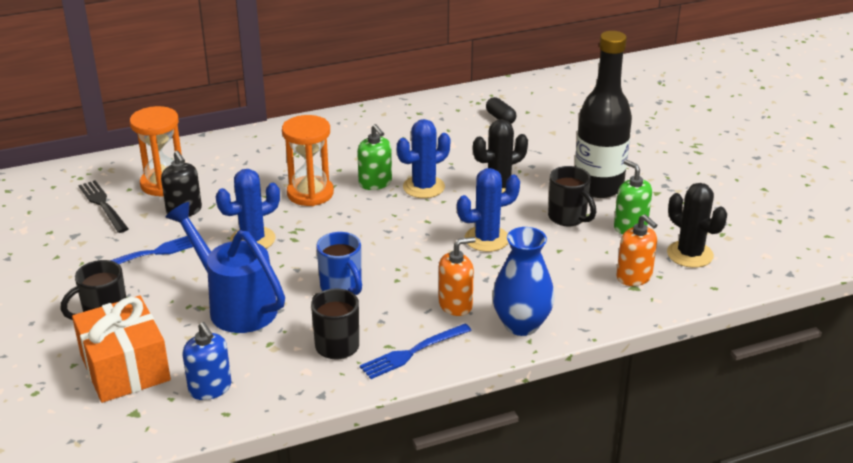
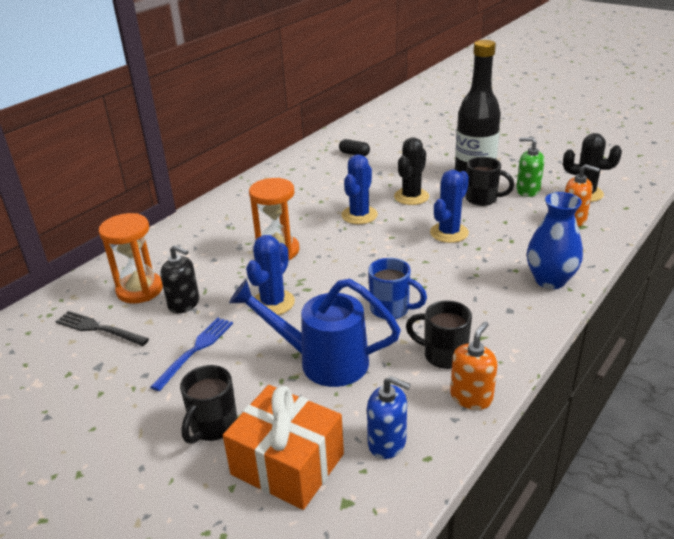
camera: 30 degrees left, 0 degrees up
green soap dispenser [357,124,392,190] -> none
blue fork [360,324,472,379] -> none
orange soap dispenser [439,237,476,316] -> orange soap dispenser moved to [450,321,497,410]

